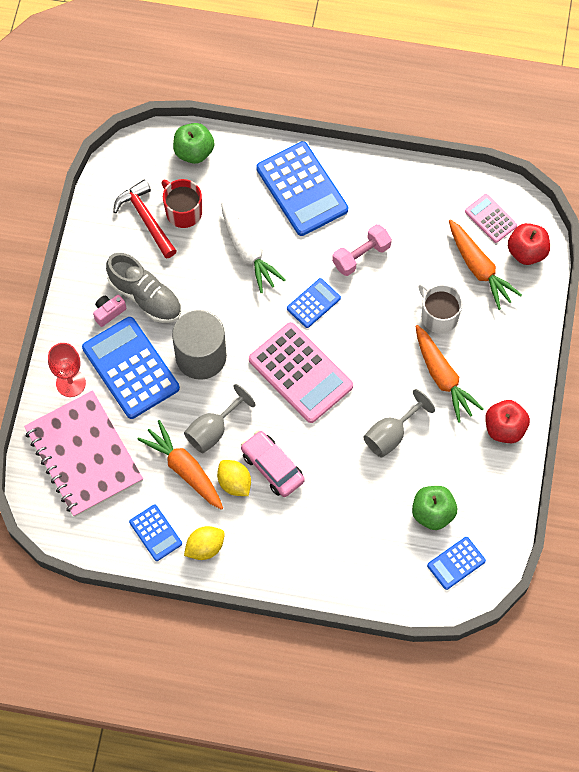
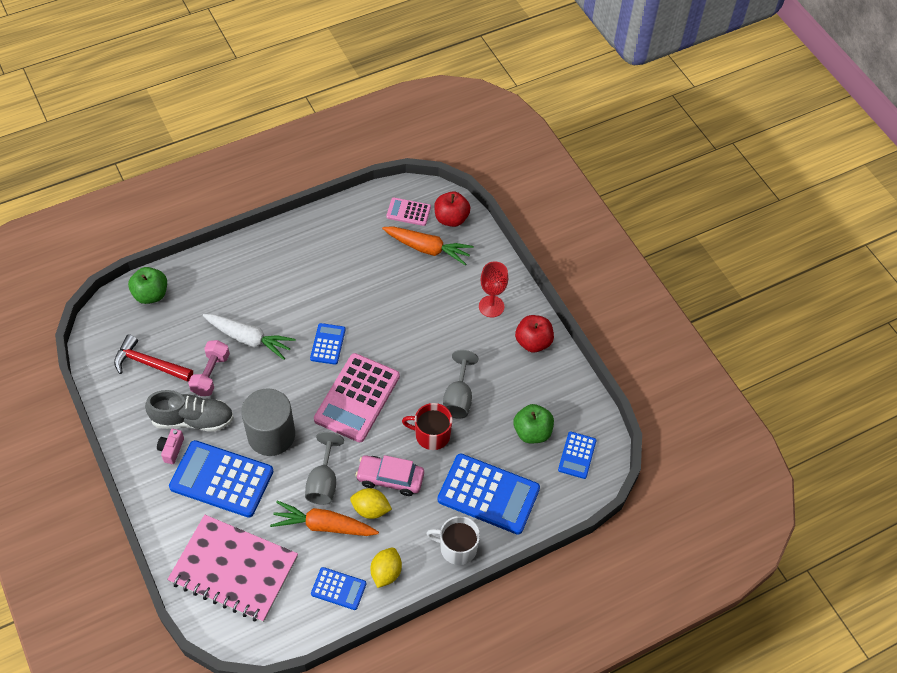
camera: 40 degrees left, 10 degrees down
red goblet [48,343,86,397] -> red goblet moved to [479,261,508,318]
red mug [161,179,202,228] -> red mug moved to [402,403,453,450]
pink calculator [249,322,353,423] -> pink calculator turned 105 degrees clockwise [314,353,400,443]
blue calculator [256,141,348,236] -> blue calculator moved to [437,454,540,535]
pink dumbbell [332,224,392,276] -> pink dumbbell moved to [188,340,230,396]
orange carrot [415,325,484,423] -> none
white mug [418,284,463,334] -> white mug moved to [426,516,480,565]

